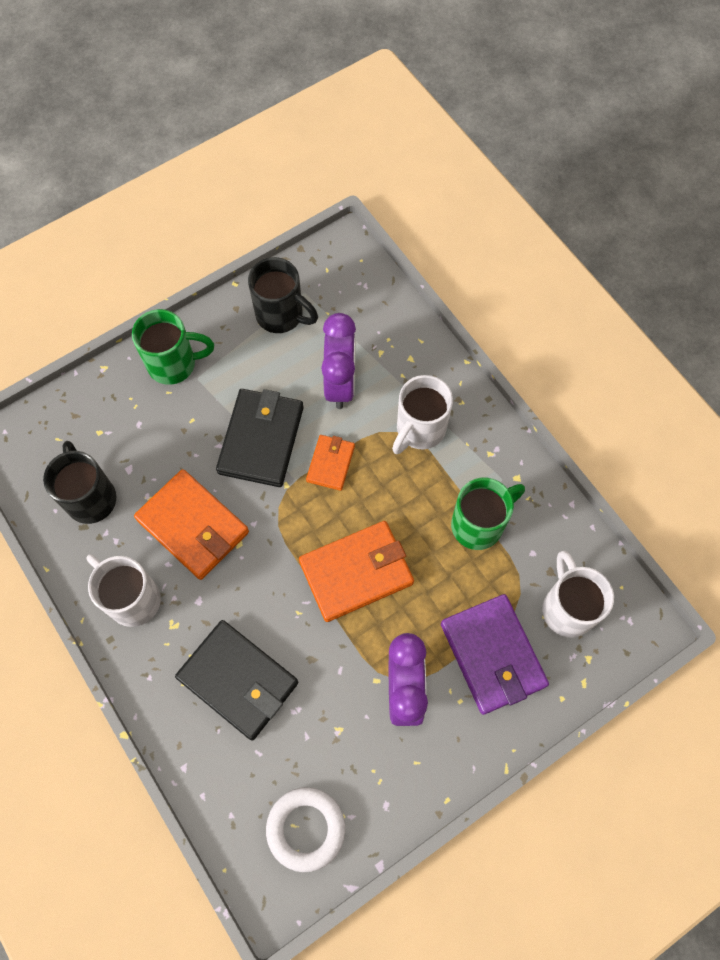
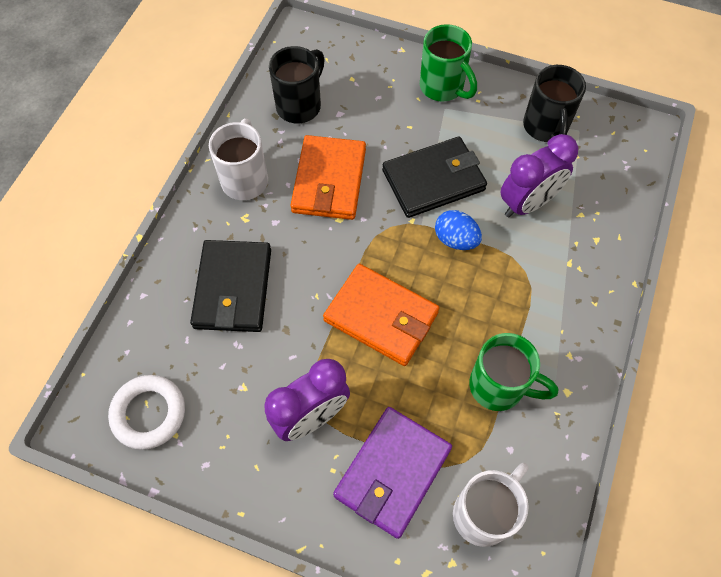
camera: 55 degrees right, 5 degrees down
orange wallet [306,435,355,491] -> blue egg [435,210,482,250]
white mug [392,375,453,454] -> none

